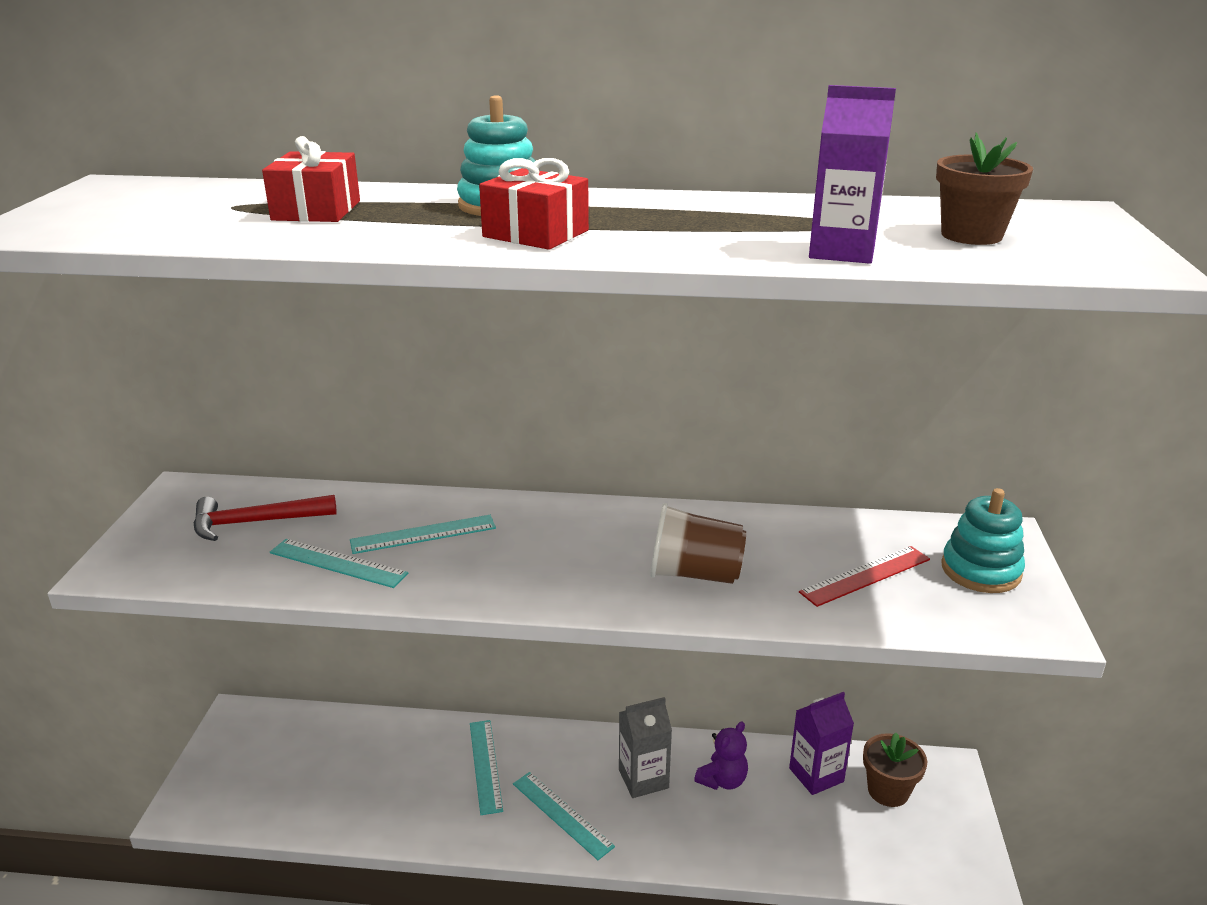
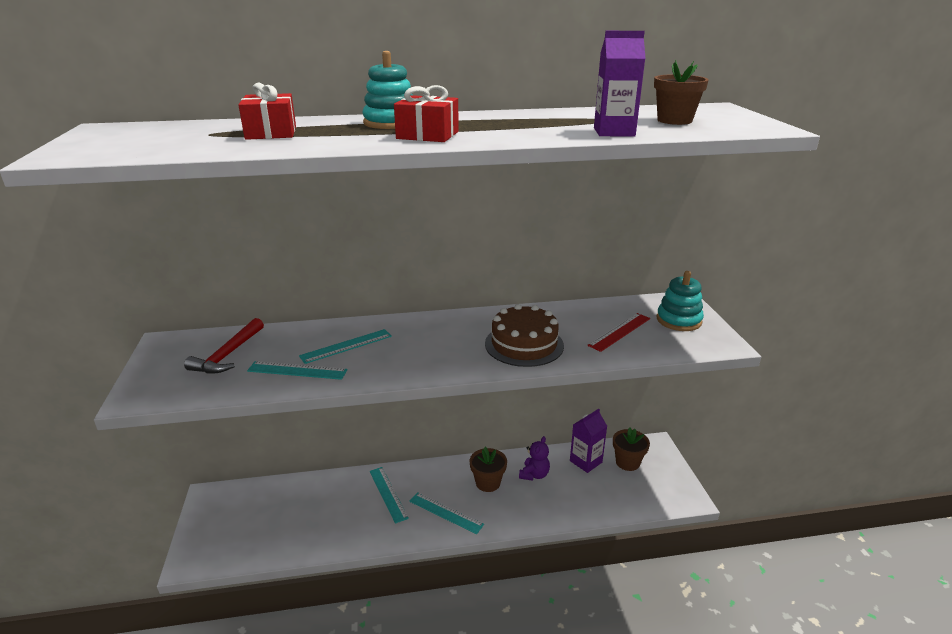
camera: 15 degrees left, 0 degrees up
red hammer [194,495,337,541] -> red hammer turned 45 degrees counterclockwise [184,318,264,373]
grey carton [619,697,672,798] -> brown flower pot [470,447,507,492]
brown cup [650,503,746,584] -> brown cake [485,304,564,367]

